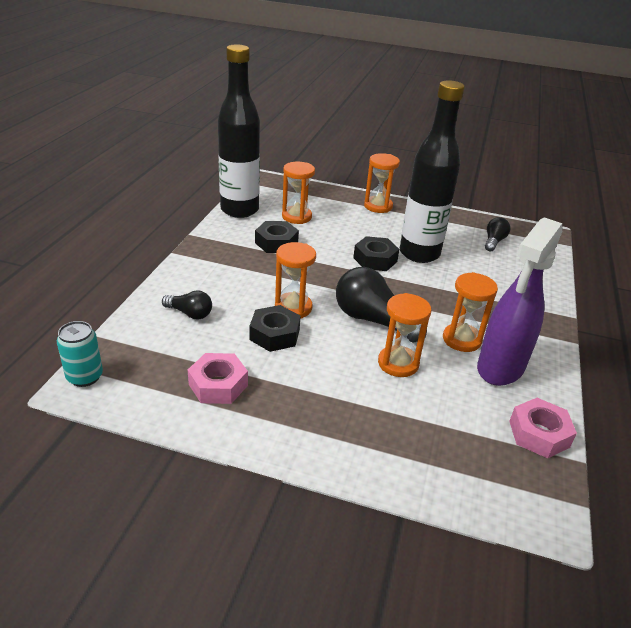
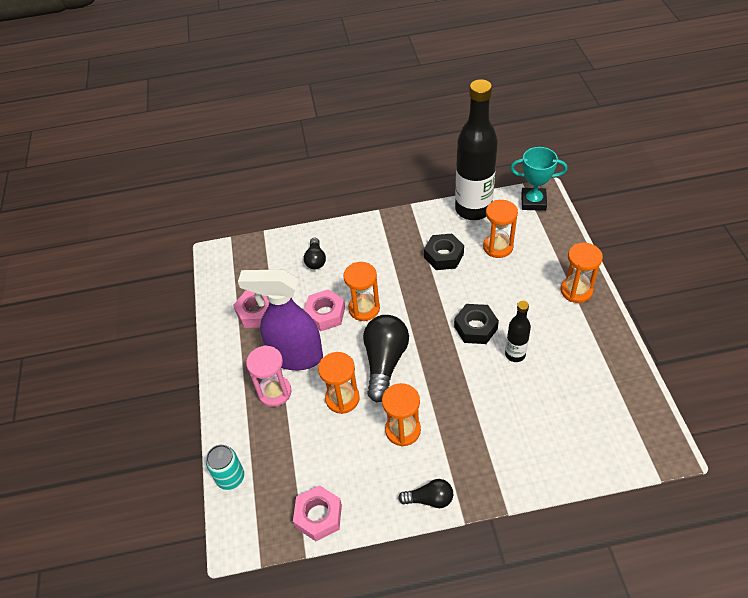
camera: 70 degrees right, 15 degrees up
turquoise can [57,321,103,387] -> turquoise can moved to [206,445,244,490]
black nut [250,305,300,352] -> pink nut [304,289,345,331]
black bottle [400,80,465,263] -> black bottle [505,301,531,362], size x0.48
purple spray bottle [477,217,562,386] -> purple spray bottle moved to [238,270,323,370]
black light bulb [485,217,510,252] -> black light bulb moved to [398,479,453,508]
none -> pink hourglass [246,345,292,407]
none -> turquoise trophy [510,147,567,211]

